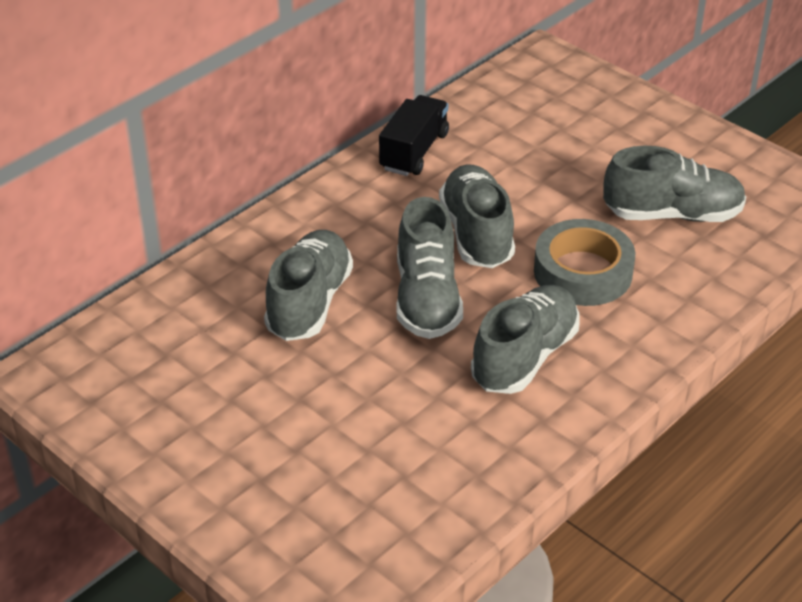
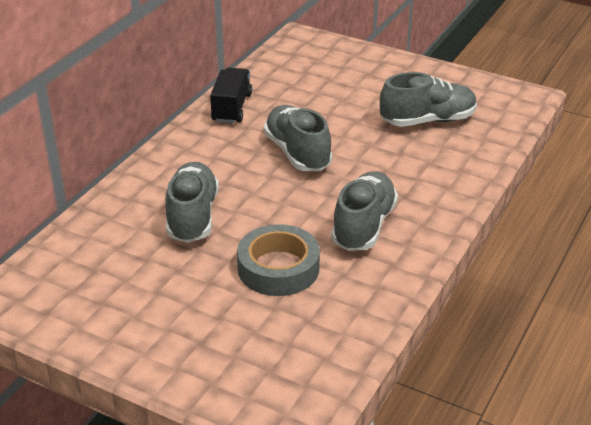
camera: 15 degrees left, 5 degrees down
grey shoe [396,197,463,339] -> none
grey tape [534,219,635,306] -> grey tape moved to [237,224,320,296]

